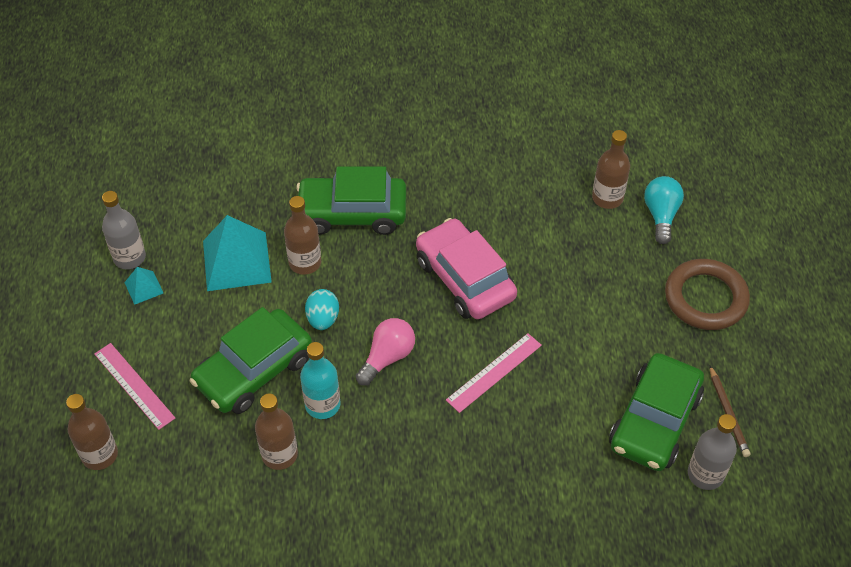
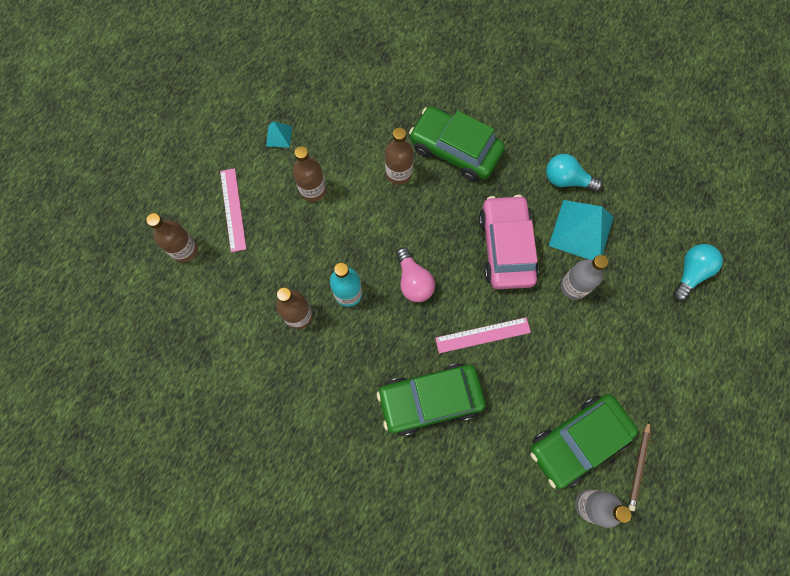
camera: 30 degrees right, 20 degrees up
grey bottle [102,191,146,269] -> grey bottle moved to [561,255,608,300]
green car [190,307,312,414] -> green car moved to [377,363,486,436]
turquoise pyramid [203,215,272,291] -> turquoise pyramid moved to [549,200,614,260]
turquoise egg [305,289,339,330] -> none
pink light bulb [356,318,415,386] -> pink light bulb turned 90 degrees clockwise [396,248,435,302]
brown bottle [592,130,630,209] -> brown bottle moved to [293,146,326,202]
brown ring [665,259,750,330] -> none
none -> turquoise light bulb [546,154,603,192]

